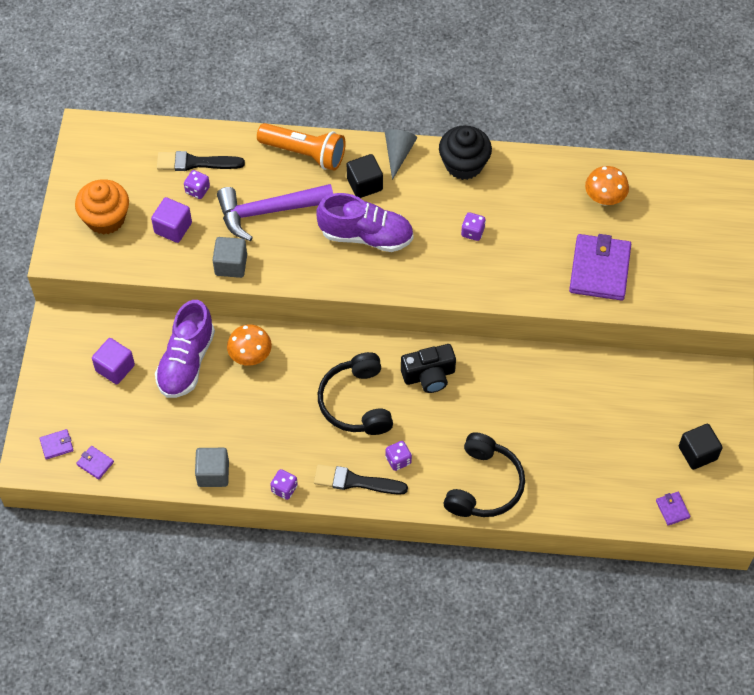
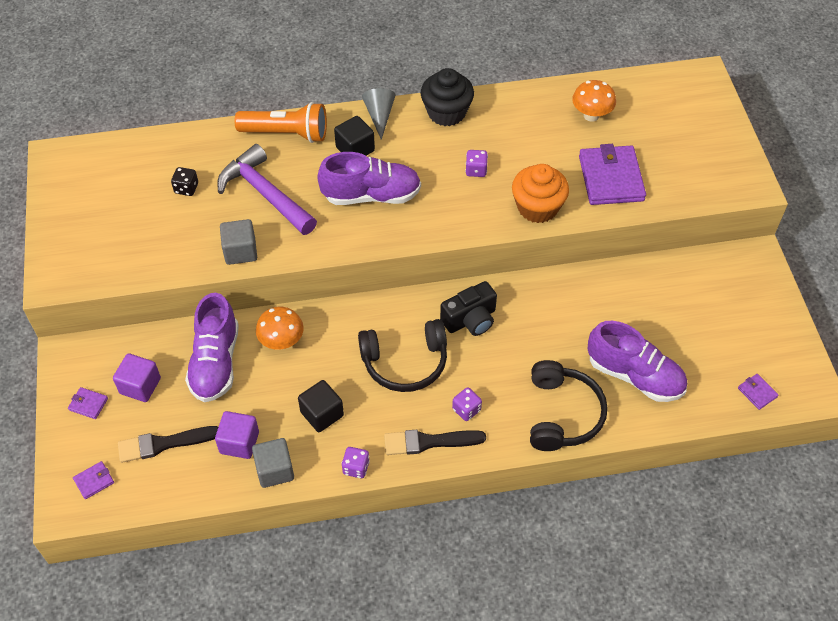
camera: 15 degrees left, 5 degrees down
orange cupcake [75,179,129,235] -> orange cupcake moved to [512,164,569,223]
purple wallet [76,446,114,480] -> purple wallet moved to [68,387,108,419]
purple cube [151,197,192,243] -> purple cube moved to [215,411,259,459]
black brush [157,151,245,171] -> black brush moved to [118,426,218,463]
purple dice [184,170,210,199] -> black dice [171,167,198,196]
purple hammer [217,184,333,241] -> purple hammer turned 75 degrees clockwise [217,144,317,235]
black headphones [318,352,393,435] -> black headphones turned 75 degrees counterclockwise [358,319,447,392]
black cube [679,424,723,470] -> black cube moved to [298,380,344,432]
none -> purple shoe [587,321,687,402]

